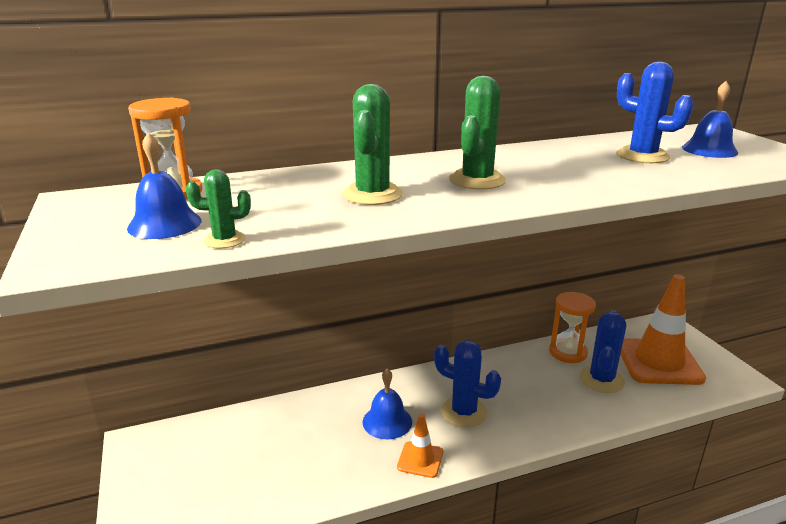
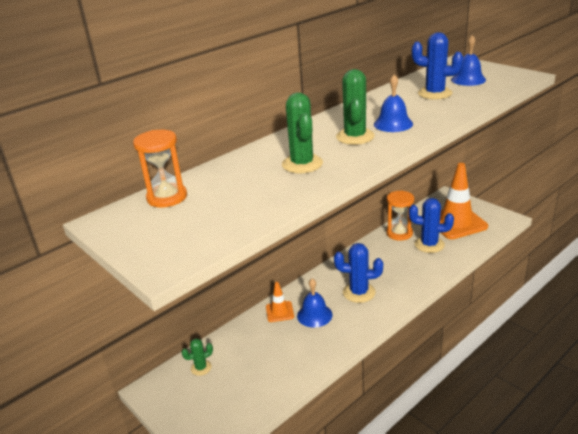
camera: 20 degrees left, 5 degrees up
blue bell [127,132,202,239] -> blue bell moved to [374,75,413,132]
green cactus [186,169,251,248] -> green cactus moved to [182,338,213,376]
orange traffic cone [397,414,443,478] -> orange traffic cone moved to [266,282,294,322]
blue cactus [580,310,626,393] -> blue cactus turned 75 degrees counterclockwise [409,198,454,253]

